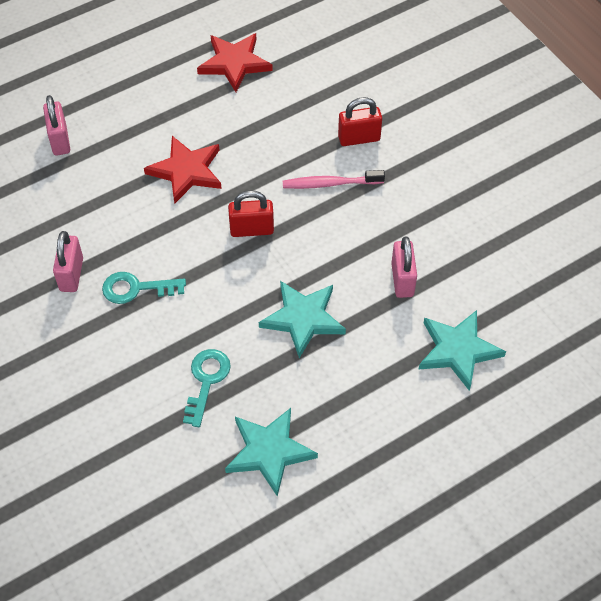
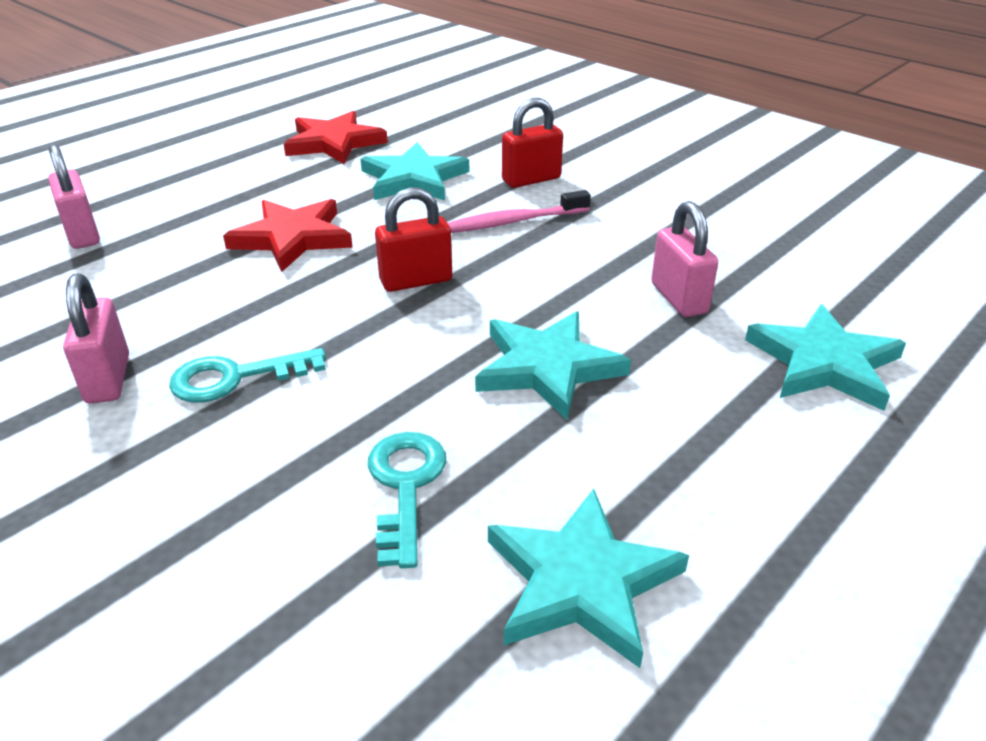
camera: 15 degrees left, 20 degrees down
none -> turquoise star [360,142,469,201]

